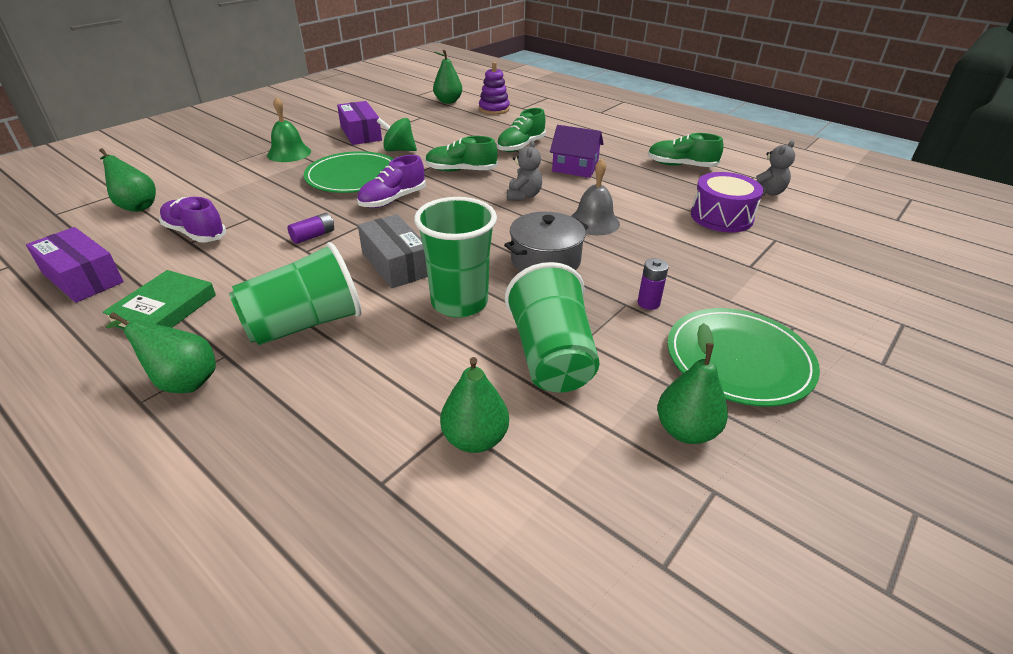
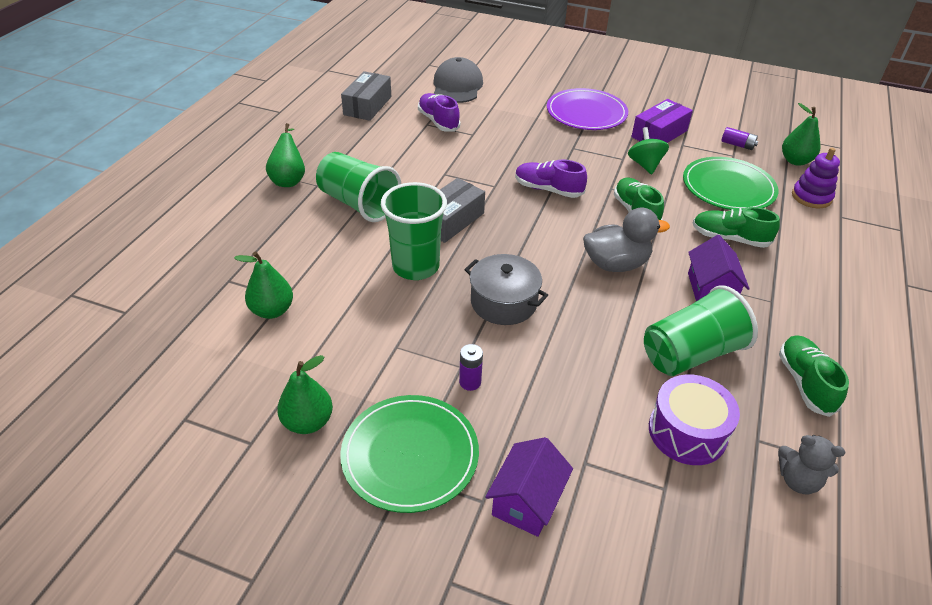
camera: 70 degrees right, 5 degrees up
purple box [26,227,124,303] -> grey box [341,71,391,121]
green pear [99,148,156,212] -> grey cap [434,57,483,103]
green book [102,270,216,330] -> none
purple shoe [159,197,226,242] -> purple shoe turned 45 degrees counterclockwise [418,93,460,132]
green bell [267,97,311,162] -> purple plate [547,88,628,130]
purple battery [288,213,334,244] -> purple battery moved to [721,127,758,150]
green plate [304,151,393,193] -> green plate moved to [683,157,779,210]
green cup [505,262,600,393] -> green cup moved to [644,285,758,376]
grey teddy bear [507,140,542,201] -> grey duck [583,208,670,272]
grey bell [571,159,620,235] -> none
none -> purple house [485,437,573,537]

